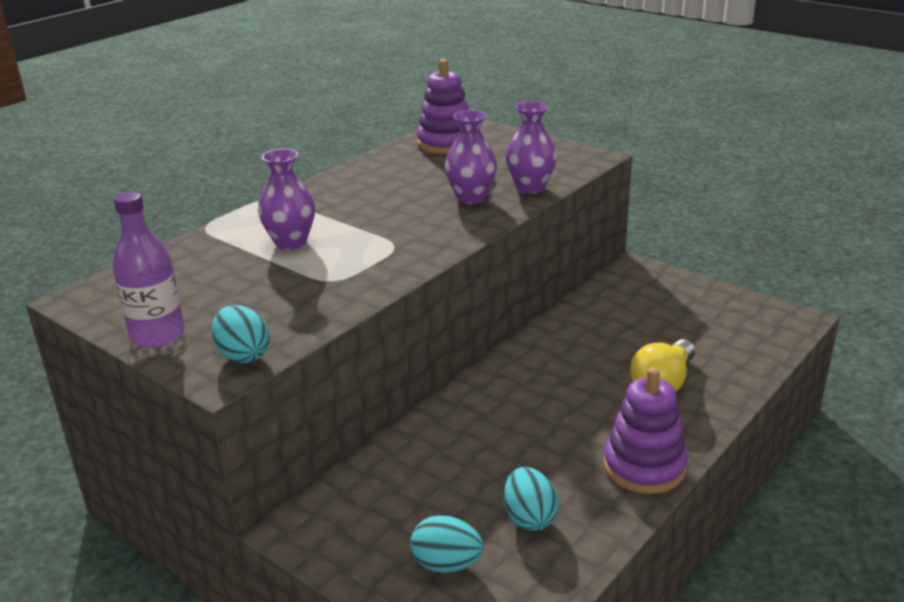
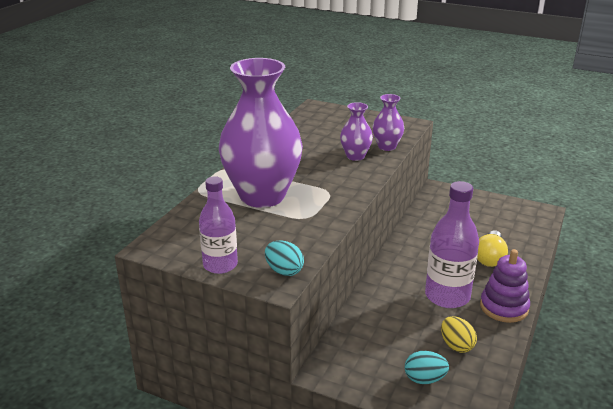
camera: 15 degrees left, 0 degrees up
purple vase [258,149,315,250] -> purple vase [219,58,303,208], size x2.25
purple stacking toy [417,59,469,154] -> none
turquoise egg [504,467,559,531] -> yellow egg [441,316,477,353]
none -> purple bottle [425,181,479,308]

